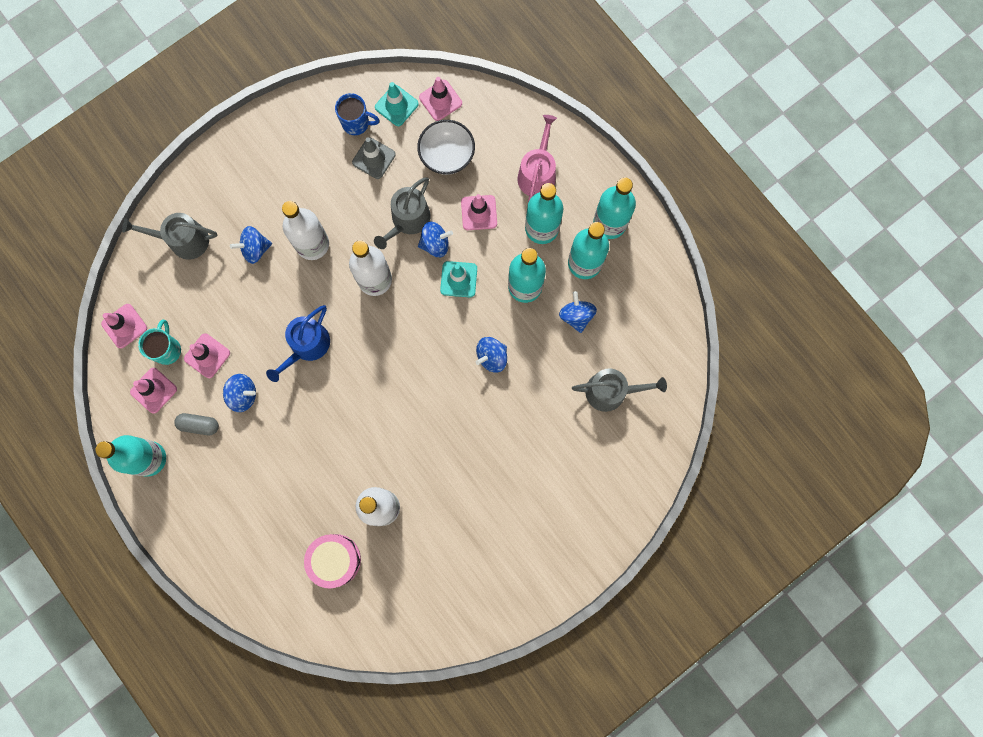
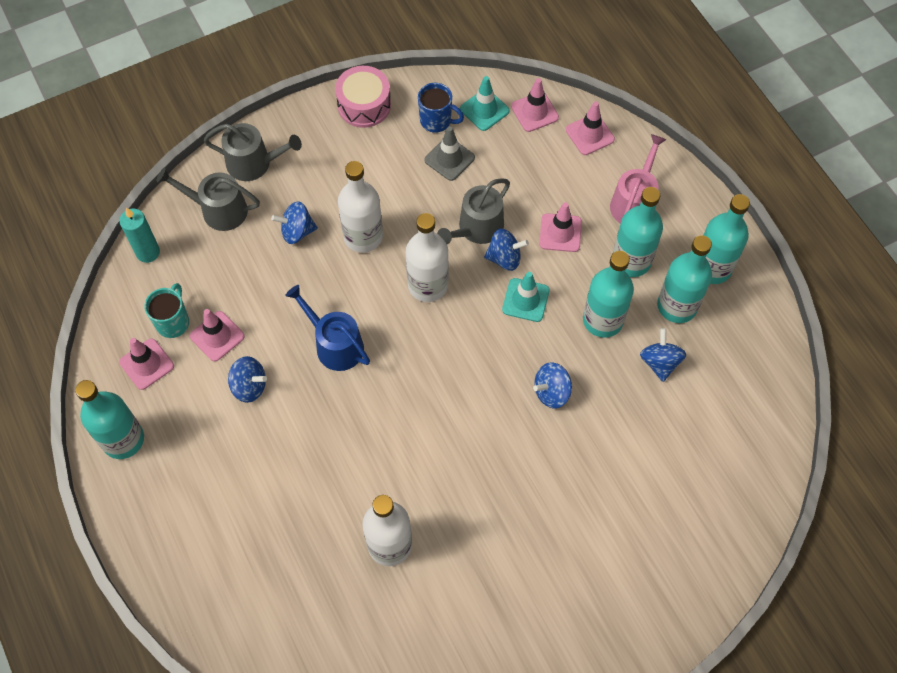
camera: 10 degrees right, 15 degrees down
pink traffic cone [101,304,147,348] -> pink traffic cone moved to [566,101,615,155]
grey capsule [174,413,219,435] -> none
blue watering can [266,305,330,382] -> blue watering can turned 90 degrees clockwise [285,285,370,371]
pink drum [304,534,361,588] -> pink drum moved to [335,66,391,128]
white bowl [417,120,475,175] -> none
grey watering can [572,368,667,412] -> grey watering can moved to [204,123,302,181]
none -> turquoise candle [119,208,160,263]

